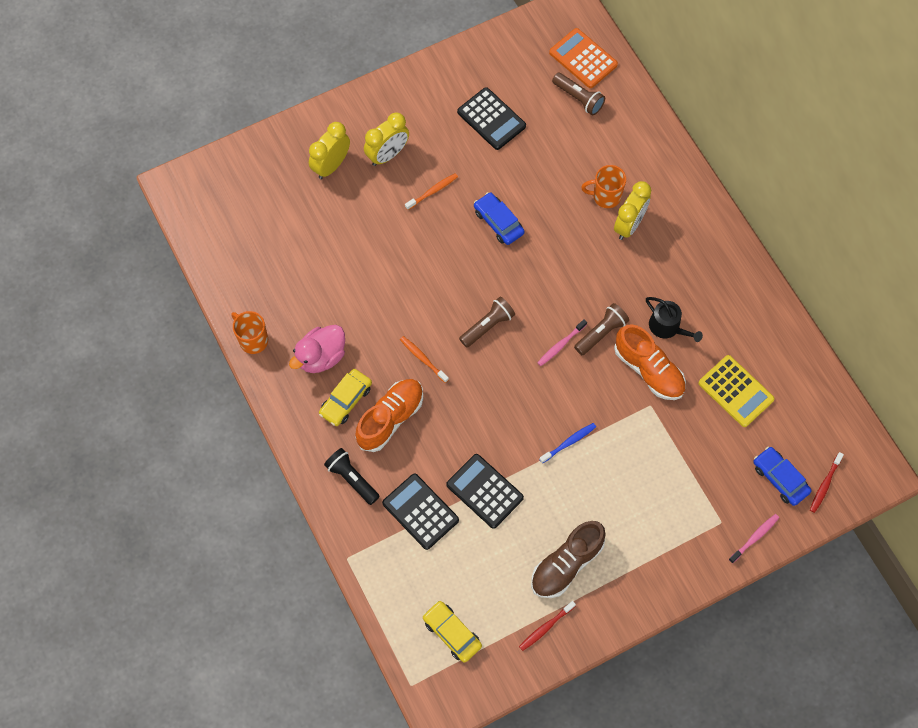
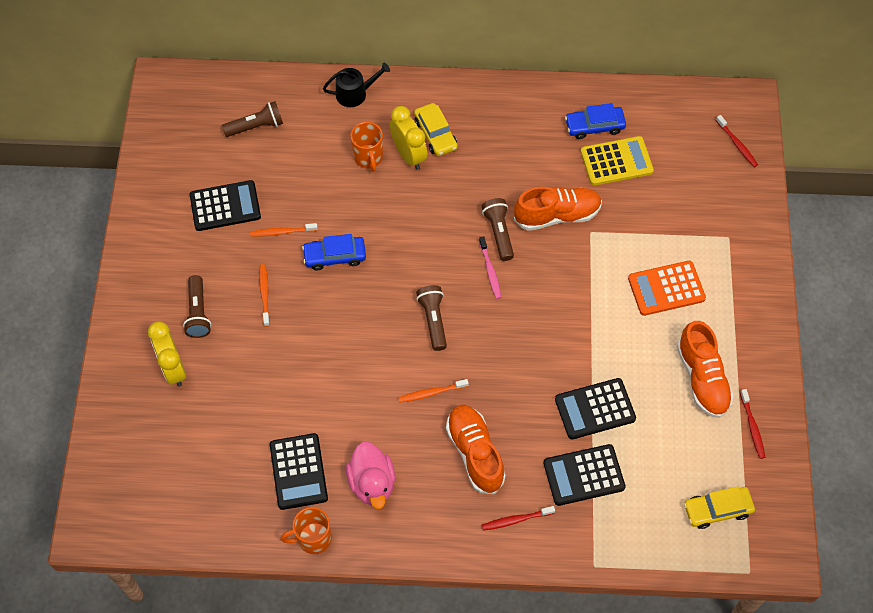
camera: 60 degrees left, 5 degrees down
yellow car [319,369,372,426] -> yellow car moved to [414,103,458,156]
black flashlight [324,448,380,505] -> red toothbrush [482,506,555,531]
yellow clock [364,112,409,166] -> brown flashlight [183,275,211,338]
brown shoe [531,521,606,598] -> orange shoe [677,321,734,418]
blue toothbrush [539,423,596,464] -> none
orange calculator [549,28,618,88] -> orange calculator moved to [628,261,706,316]
orange mug [581,165,626,208] -> orange mug turned 45 degrees counterclockwise [350,122,383,172]
black watering can [646,297,703,342] -> black watering can moved to [323,63,390,107]
pink toothbrush [729,514,779,563] -> none
blue car [753,447,811,506] -> blue car moved to [565,103,626,139]
none -> orange toothbrush [250,223,318,237]
none -> black calculator [270,433,328,510]

